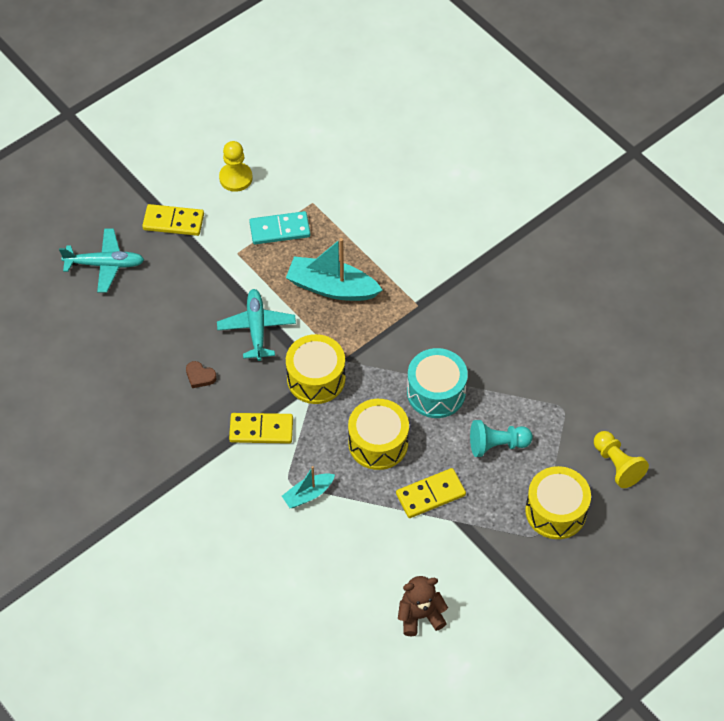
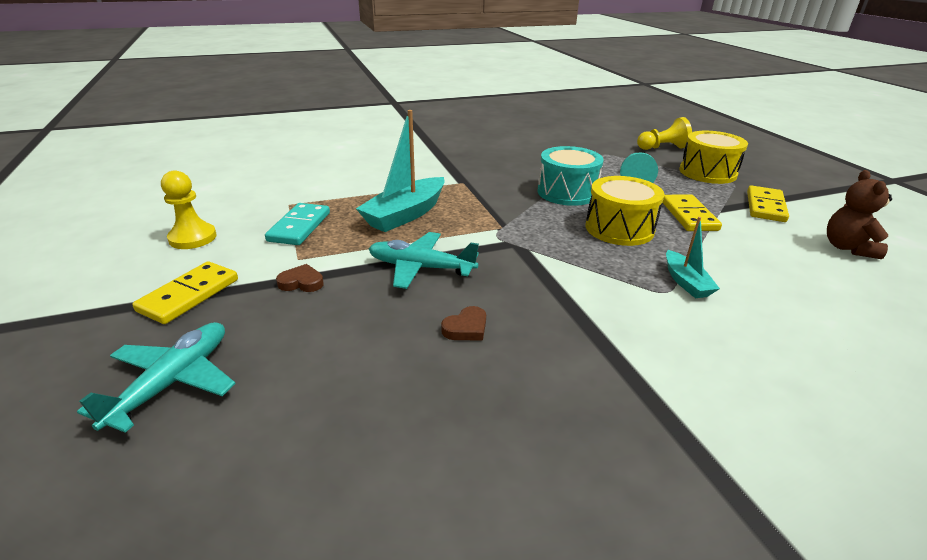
camera: 70 degrees left, 25 degrees down
yellow domino [229,413,293,444] -> yellow domino moved to [747,185,789,222]
yellow drum [286,334,345,404] -> none
none -> brown heart [276,264,324,292]

